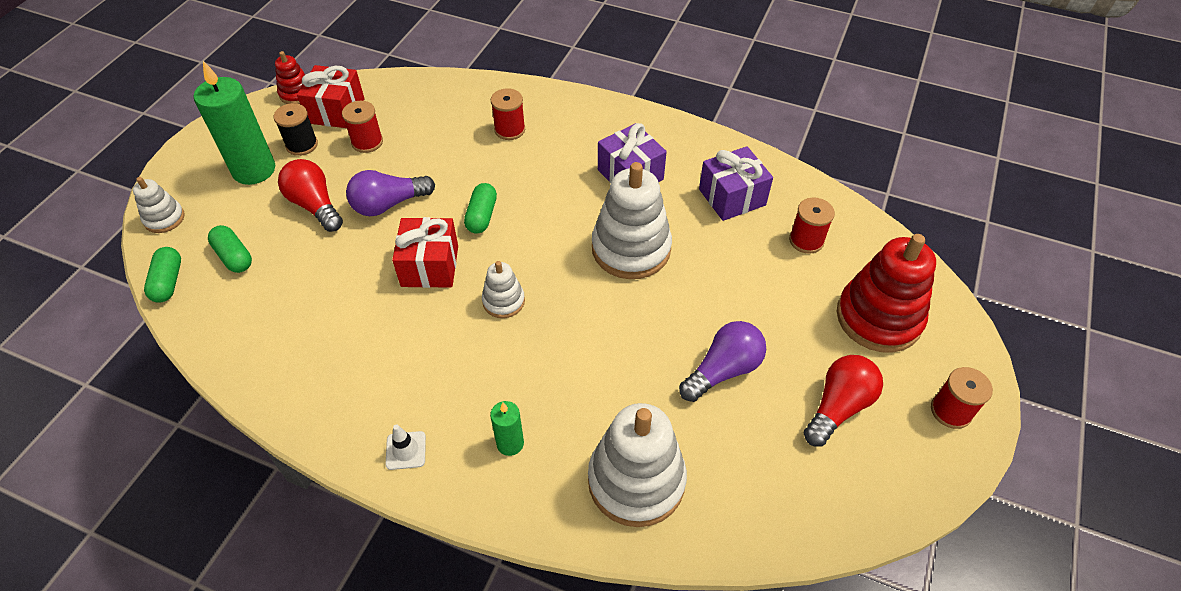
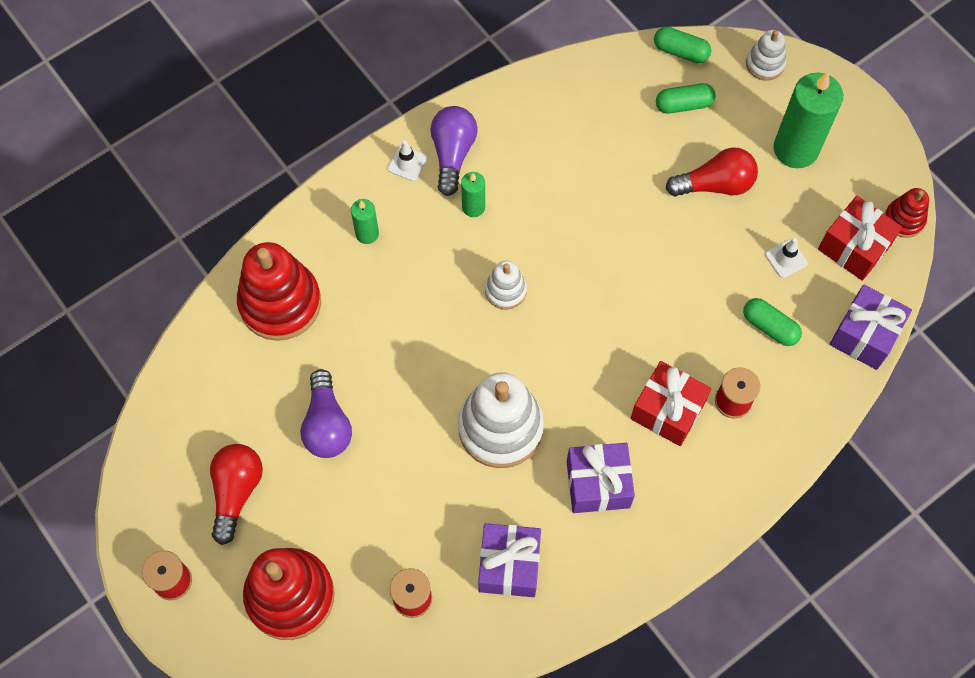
camera: 120 degrees right, 15 degrees up
black spool [274,103,318,156] -> none
red spool [342,101,383,153] -> white traffic cone [765,238,808,278]
purple light bulb [346,170,435,216] -> purple light bulb moved to [430,106,478,196]
red gift [392,217,458,288] -> red gift moved to [631,361,711,446]
green capsule [464,183,497,233] -> green capsule moved to [743,298,802,346]
white stacking toy [588,403,687,527] -> red stacking toy [237,242,321,341]
red light bulb [804,355,883,447] -> red light bulb turned 150 degrees counterclockwise [210,444,263,545]
none -> green candle [461,172,485,217]
none -> purple gift [829,285,912,370]

